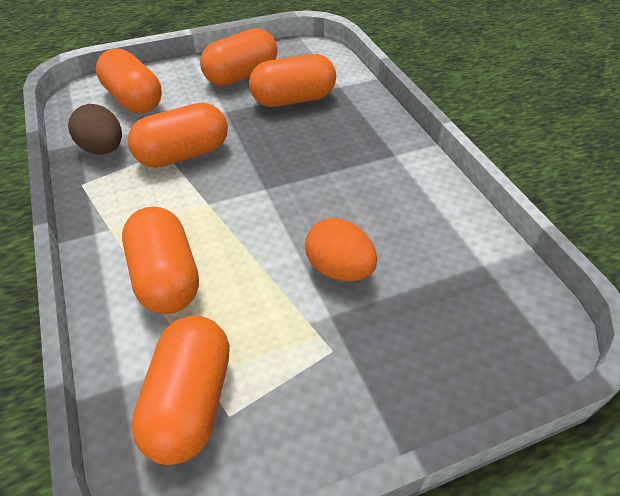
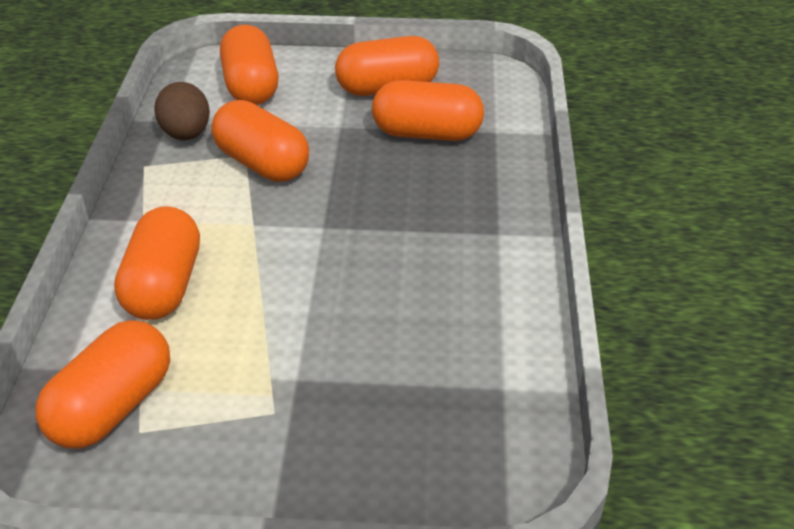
camera: 25 degrees right, 5 degrees down
orange capsule [128,103,228,168] -> orange capsule turned 45 degrees clockwise [211,100,309,182]
orange egg [305,218,377,281] -> none

